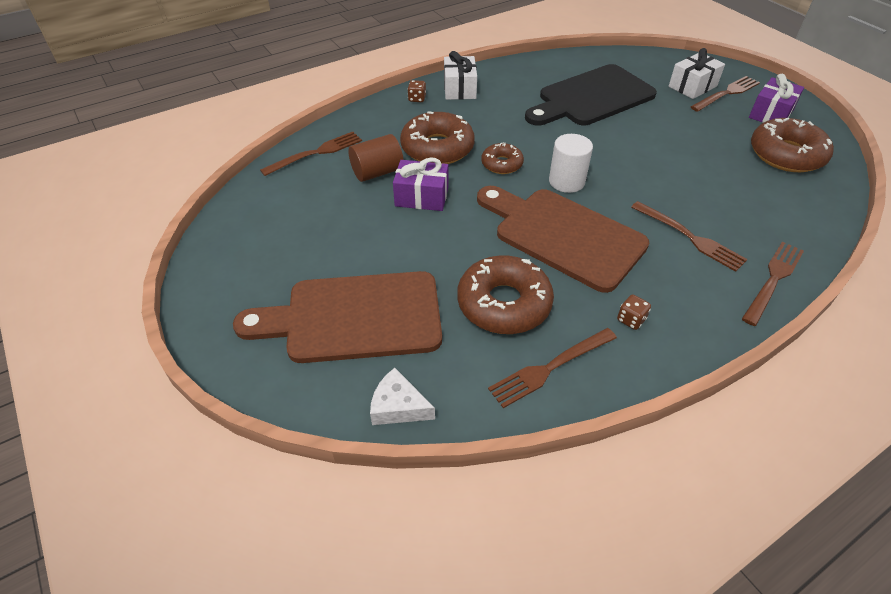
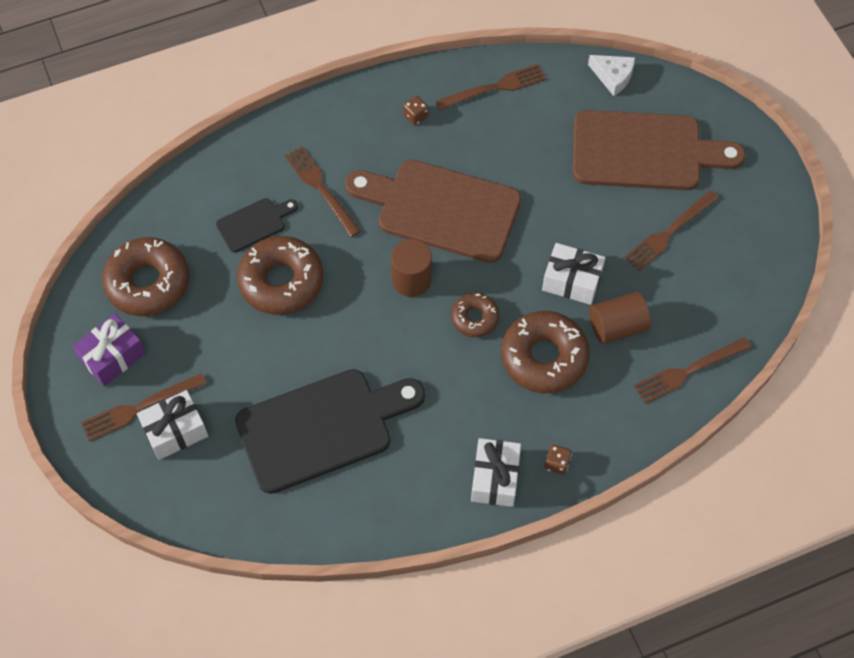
camera: 170 degrees left, 15 degrees up
purple gift [393,157,449,211] -> white gift [542,243,605,305]
brown donut [457,255,554,334] -> brown donut moved to [237,236,323,315]
brown cutting board [477,186,649,293] -> brown cutting board turned 150 degrees clockwise [345,160,521,263]
white cylinder [549,134,593,193] -> brown cylinder [391,239,432,297]
brown fork [742,242,804,326] -> brown fork moved to [624,190,719,271]
none -> black cutting board [216,198,298,253]

